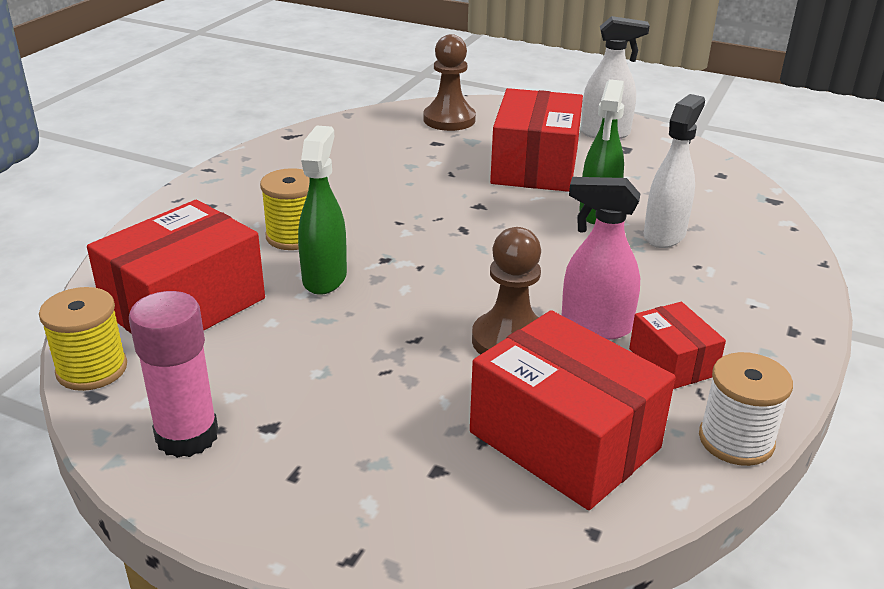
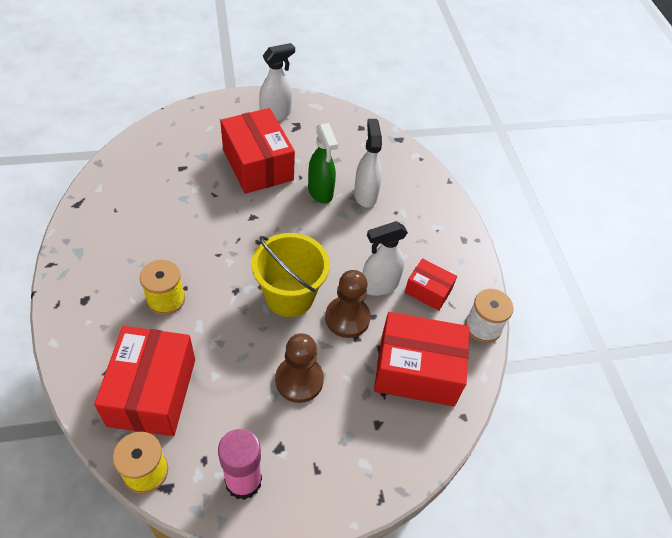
camera: 40 degrees left, 20 degrees up
green spray bottle [298,125,347,295] -> none
brown pawn [424,34,476,131] -> brown pawn moved to [275,333,324,403]
pink spray bottle [562,177,640,340] -> white spray bottle [363,221,408,296]
none -> yellow bucket [251,233,330,317]

